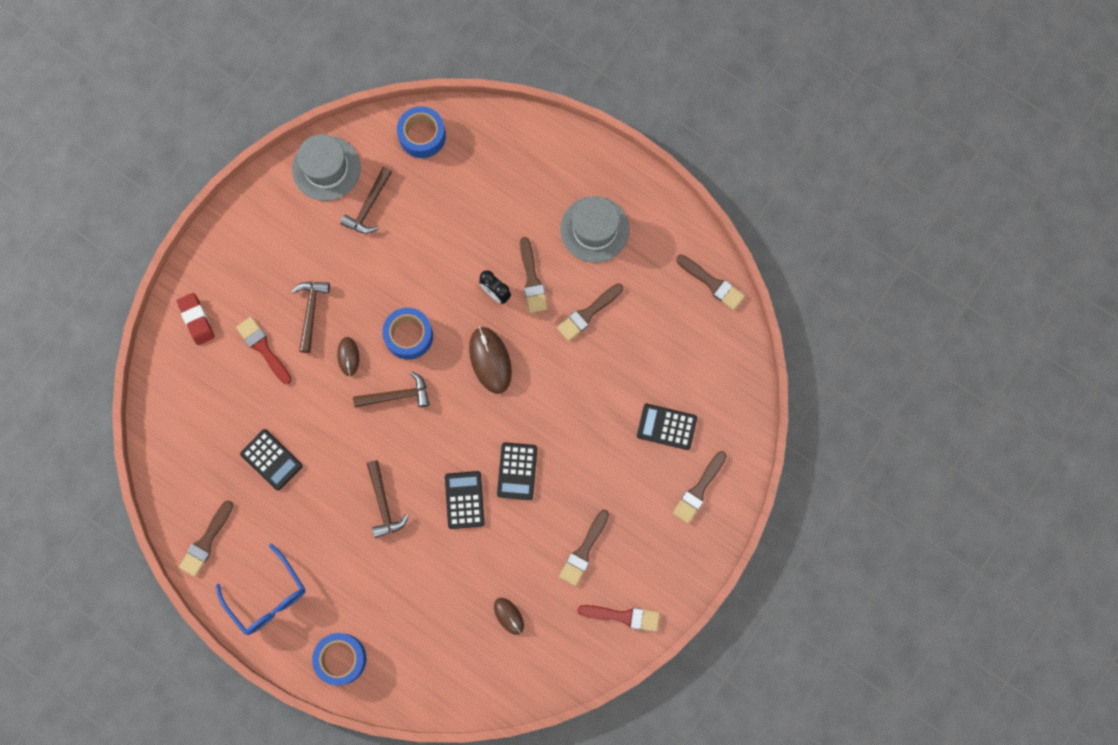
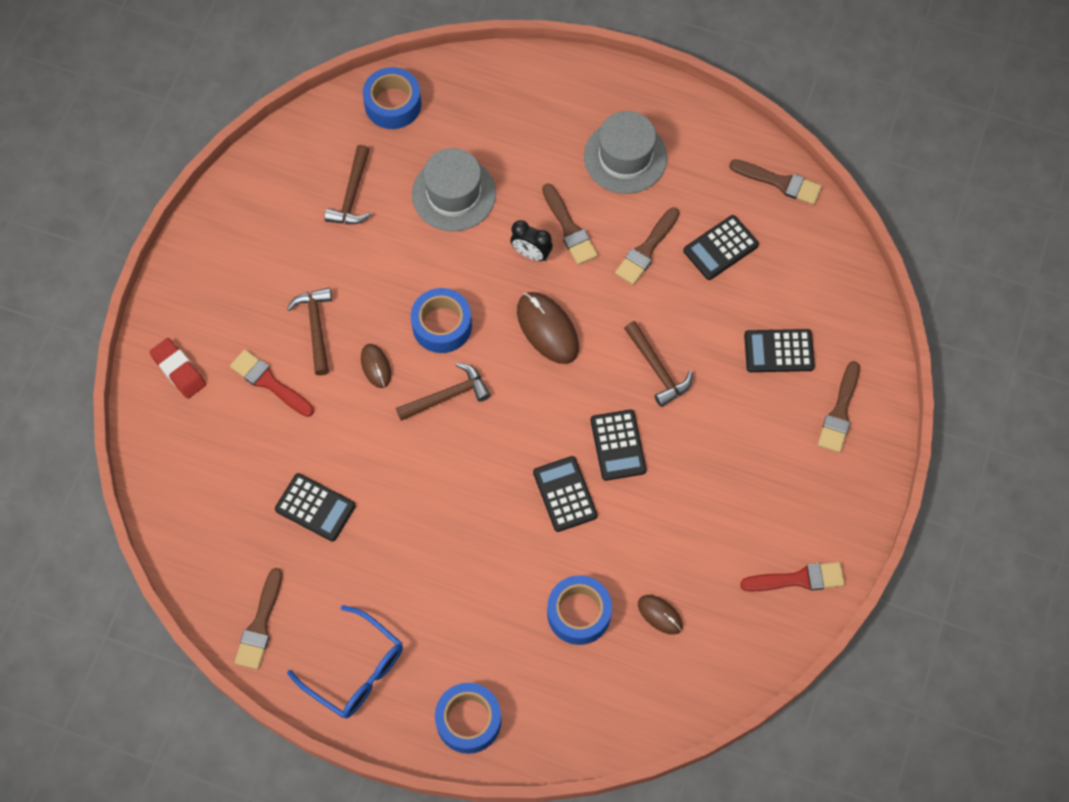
camera: 15 degrees left, 10 degrees down
grey hat [292,134,361,201] -> grey hat moved to [412,148,496,232]
brown hammer [367,460,409,538] -> brown hammer moved to [624,321,693,407]
brown brush [559,510,609,586] -> none
none -> blue tape [547,575,612,645]
none -> black calculator [683,215,759,280]

